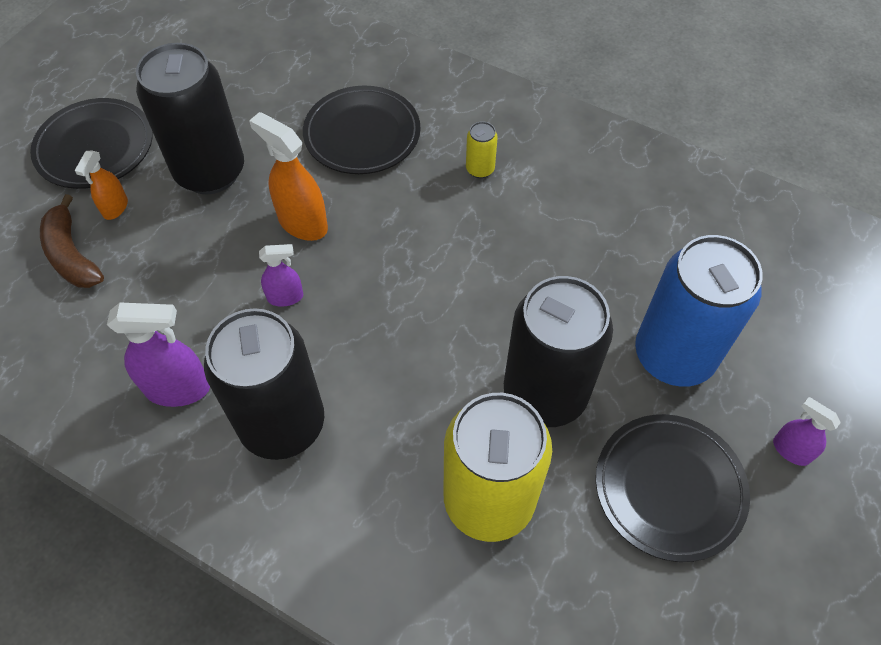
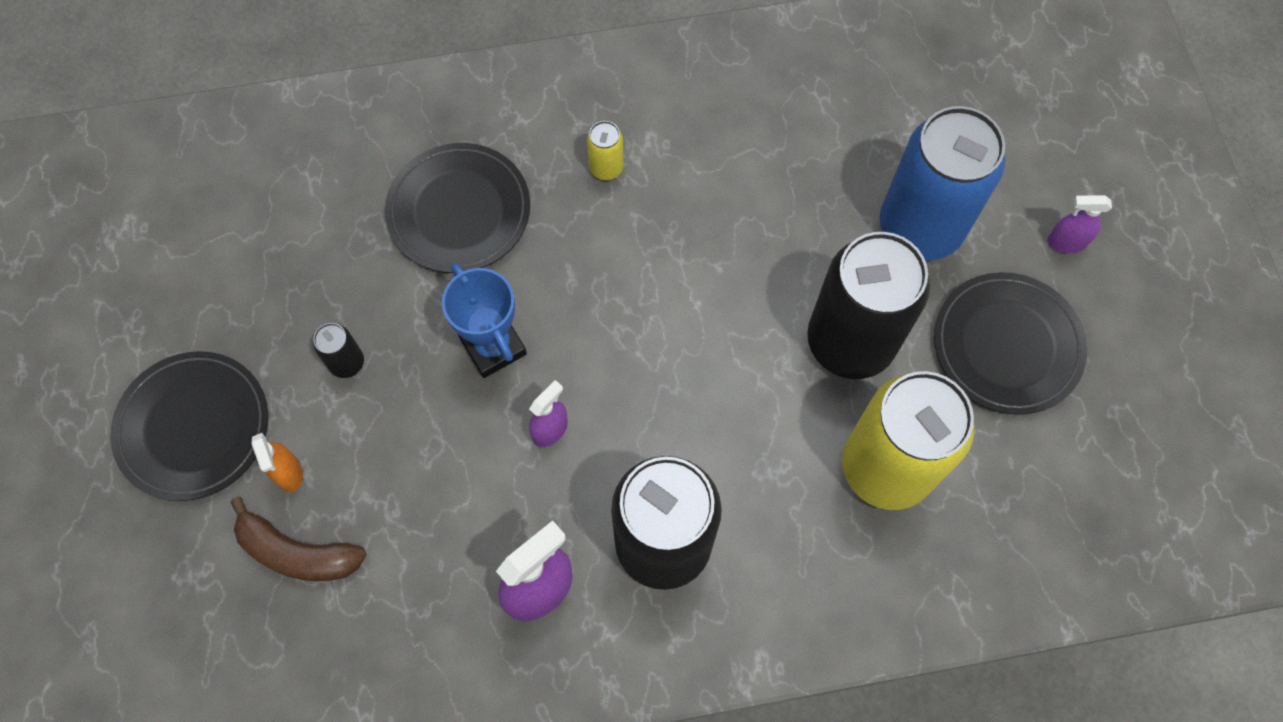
camera: 40 degrees left, 10 degrees up
black can [136,43,244,194] -> black can [313,323,364,378], size x0.40
orange spray bottle [249,112,328,241] -> blue trophy [442,263,527,378]

